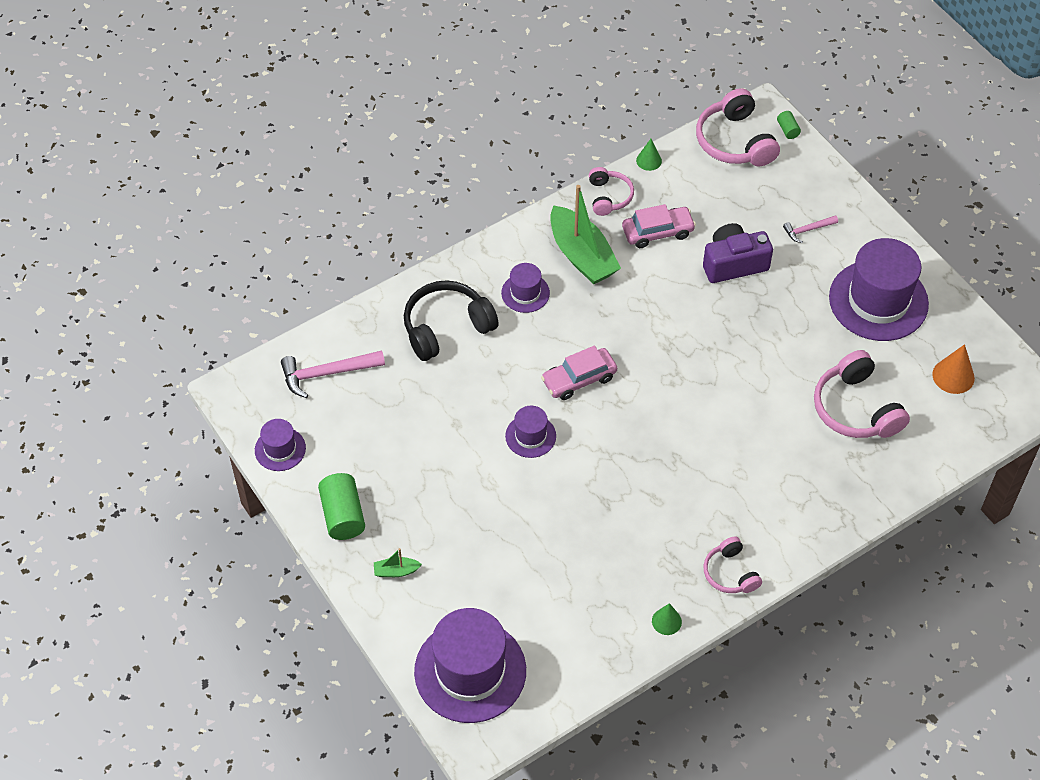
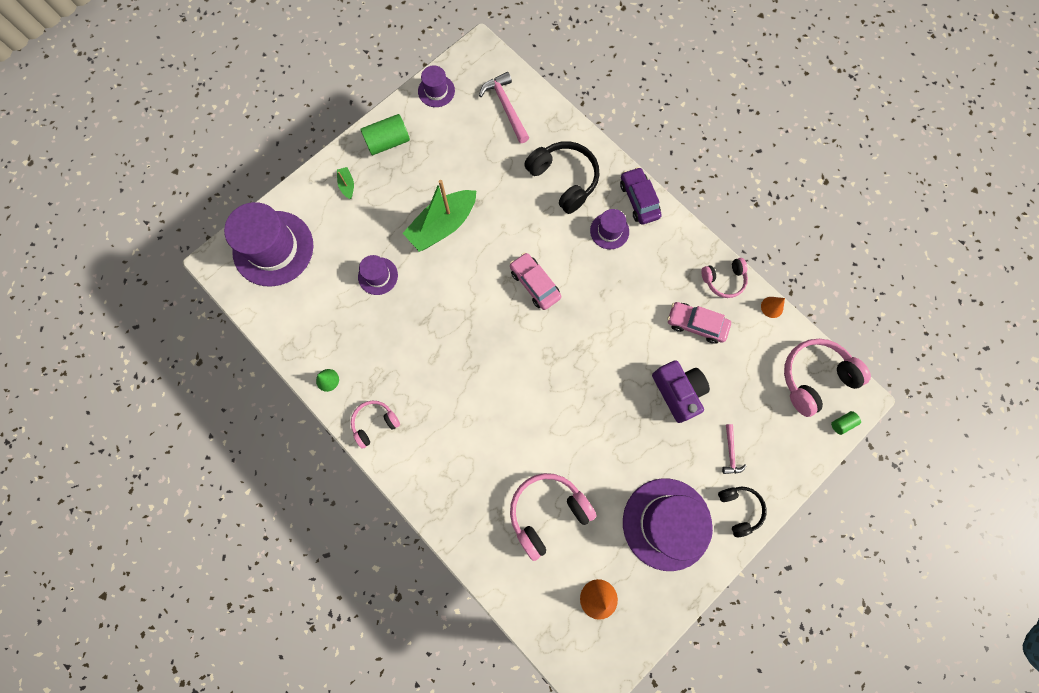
camera: 80 degrees right, 20 degrees up
purple hat [505,406,556,458] -> purple hat moved to [358,255,398,295]
green boat [550,185,621,285] -> green boat moved to [403,180,476,252]
pink car [622,204,696,248] -> pink car turned 135 degrees clockwise [667,302,731,344]
green cone [636,139,662,171] -> orange cone [761,297,785,318]
pink hammer [783,215,838,243] -> pink hammer turned 150 degrees counterclockwise [722,424,747,474]
none -> purple car [620,167,662,225]
none -> black headphones [718,487,767,537]

